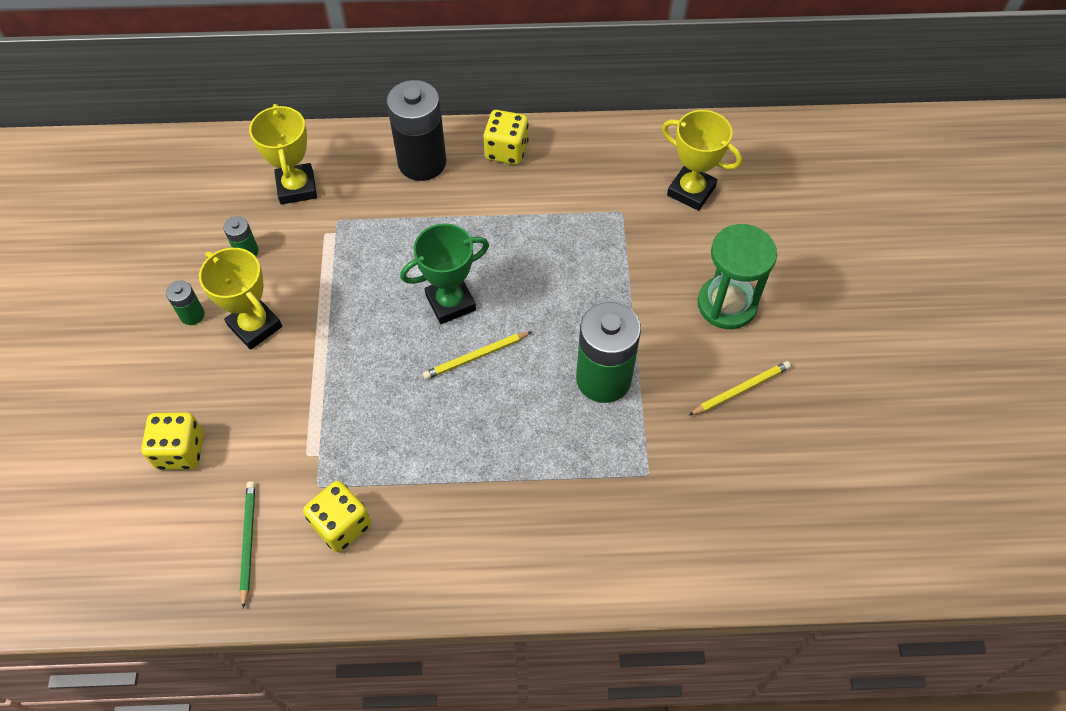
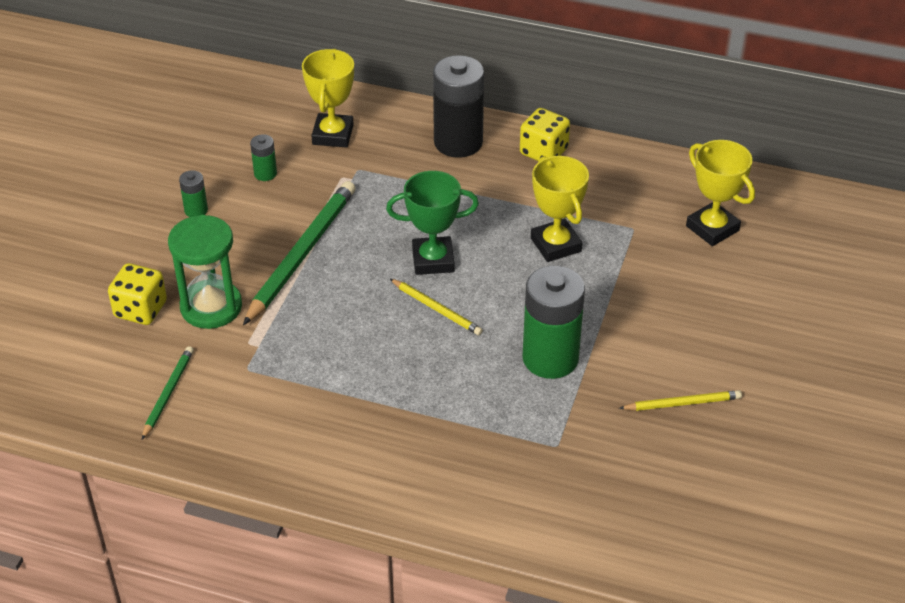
camera: 20 degrees right, 15 degrees down
yellow trophy [199,248,282,350] -> yellow trophy moved to [531,156,589,262]
yellow dice [303,481,371,552] -> none
yellow pencil [423,332,531,380] -> yellow pencil turned 135 degrees counterclockwise [390,279,483,335]
green hourglass [698,224,777,329] -> green hourglass moved to [168,215,242,329]
none -> green pencil [243,181,355,325]

